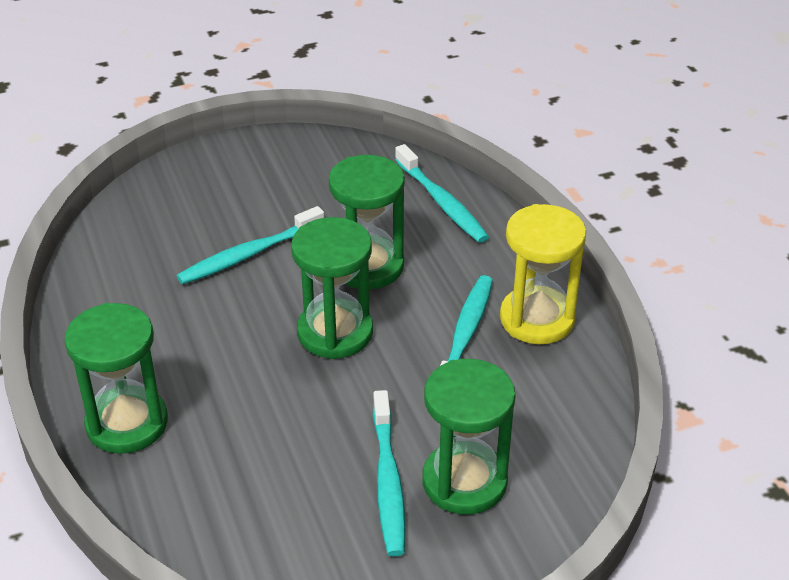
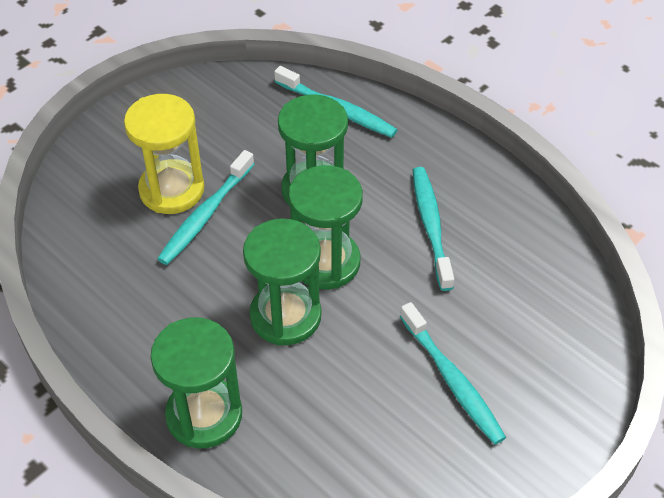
camera: 25 degrees left, 10 degrees up
green hourglass [422,359,516,514] -> green hourglass moved to [243,218,322,345]
yellow hourglass [500,204,586,344] -> yellow hourglass moved to [124,94,204,214]

